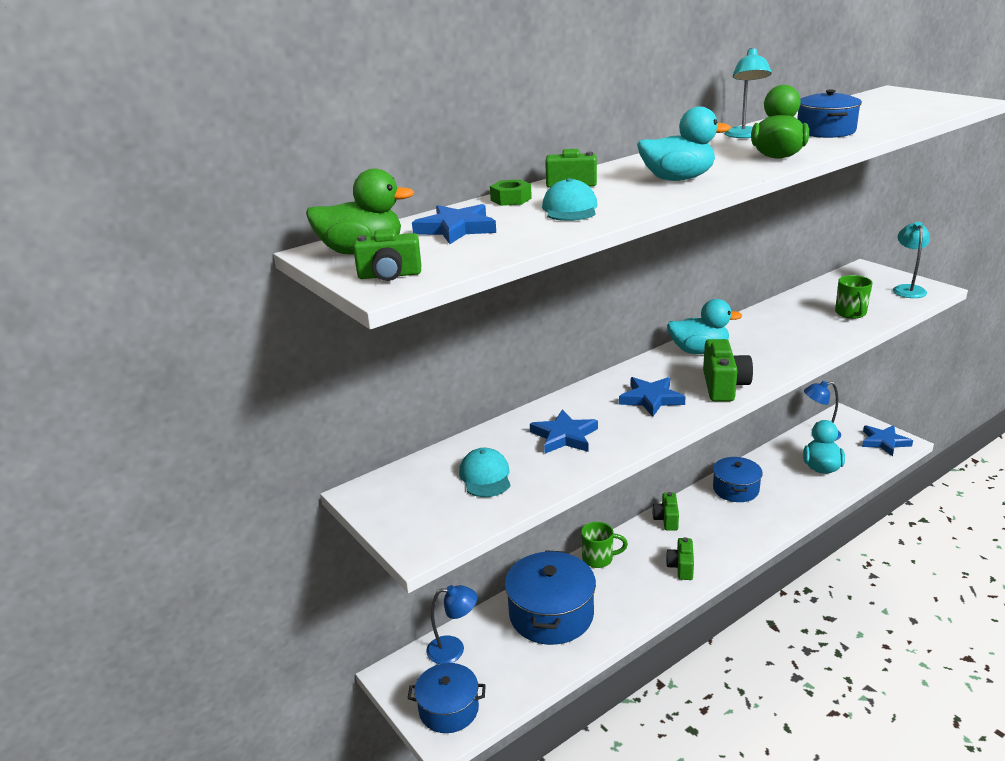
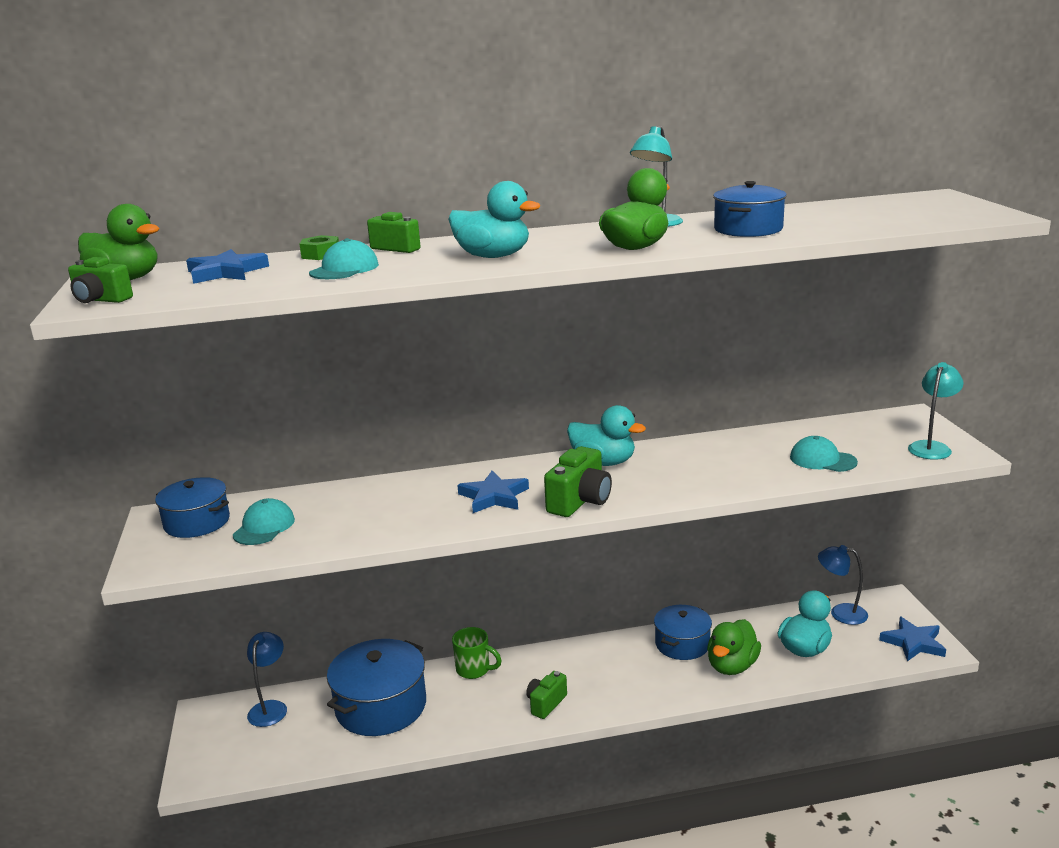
camera: 25 degrees right, 5 degrees down
blue pot [408,663,486,733] -> blue pot moved to [155,477,230,538]
blue lamp [426,585,477,664] -> blue lamp turned 105 degrees counterclockwise [247,632,287,727]
blue star [530,409,598,454] -> none
green camera [652,492,679,531] -> none
green mug [835,275,873,319] -> turquoise cap [790,436,858,472]
none -> green duck [707,619,761,675]

